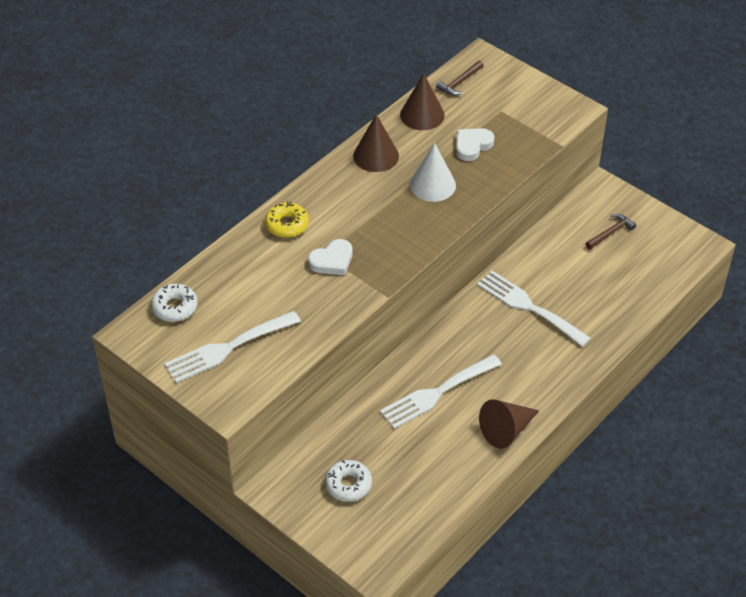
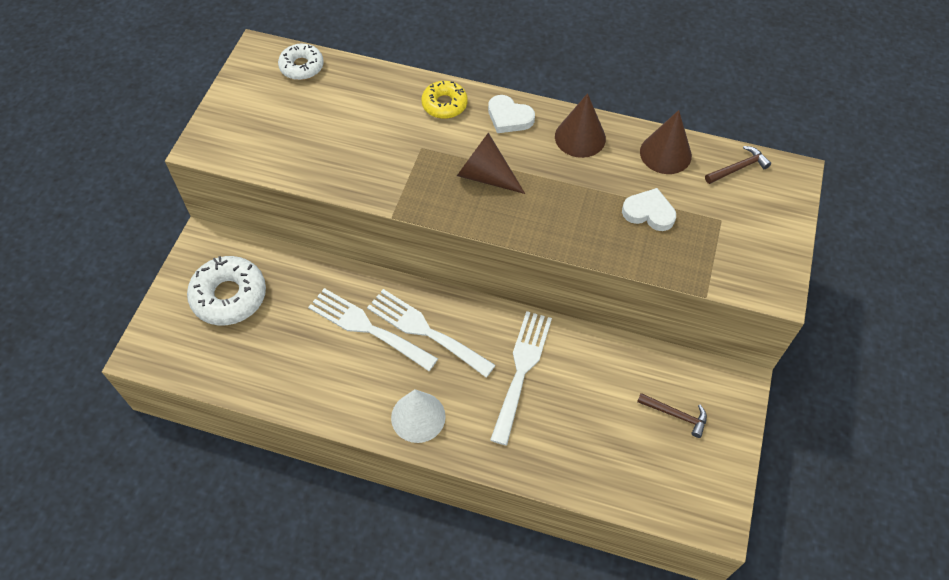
camera: 65 degrees right, 10 degrees up
white fork [164,311,301,383] -> white fork moved to [367,289,496,377]
white heart [308,239,352,275] -> white heart moved to [488,95,535,133]
white donut [325,460,372,502] -> white donut [187,256,266,326], size x1.64
white cone [410,143,456,202] -> white cone moved to [391,389,446,443]
brown hammer [436,60,484,96] -> brown hammer turned 135 degrees clockwise [705,146,771,184]
brown cone [479,399,539,449] -> brown cone moved to [457,132,525,194]

